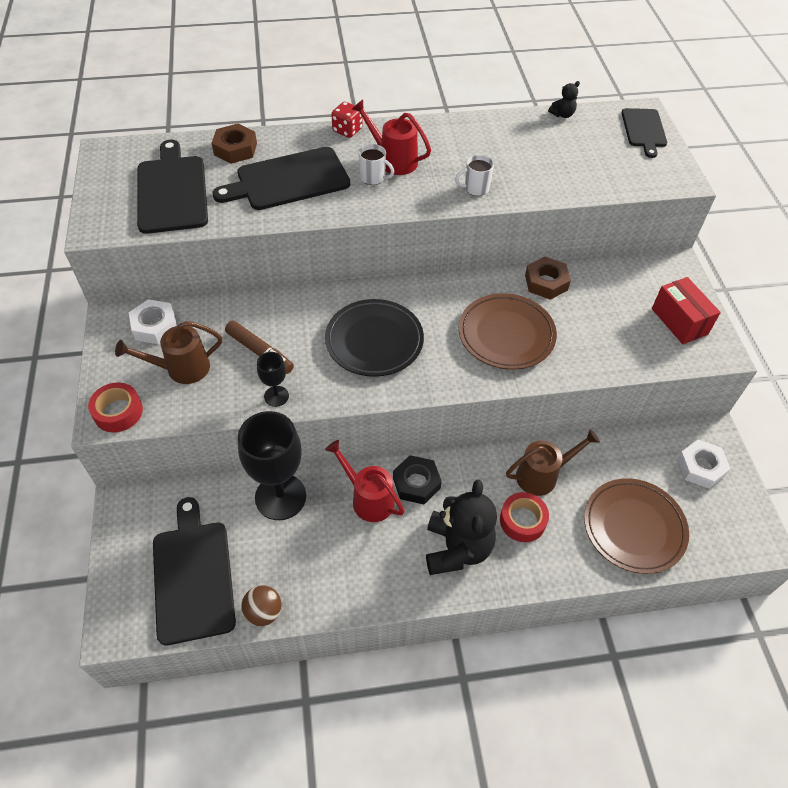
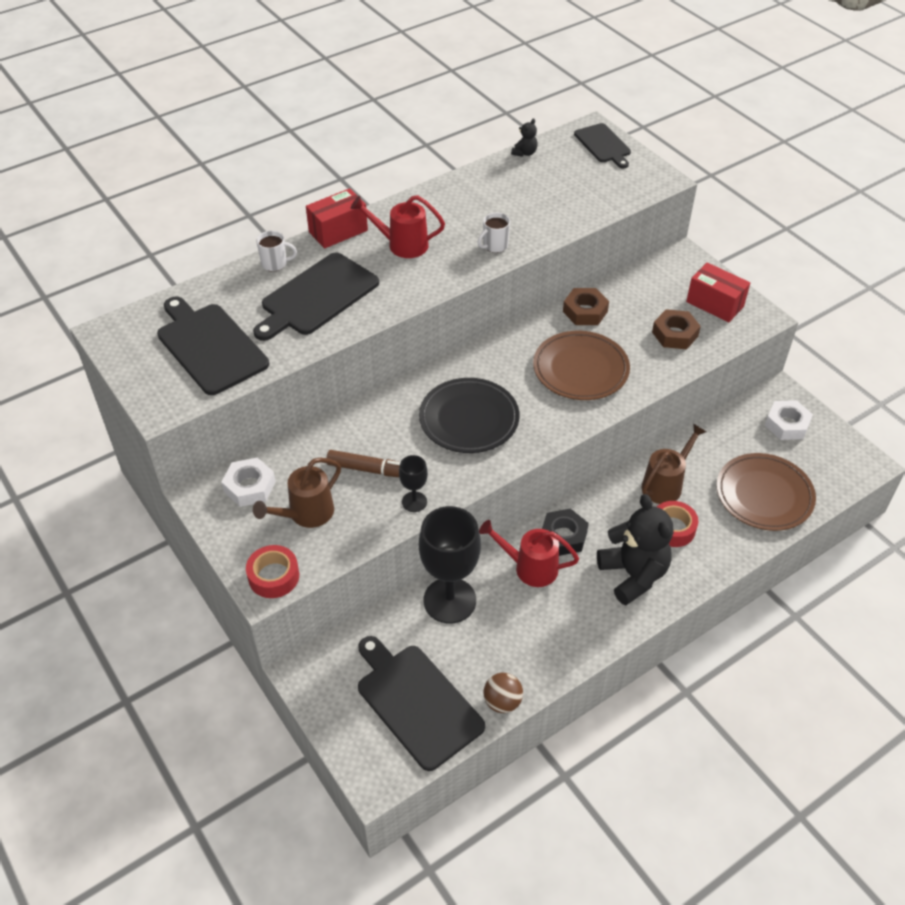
camera: 25 degrees left, 5 degrees down
brown nut [212,124,257,164] -> brown nut moved to [652,309,701,349]
red dice [331,102,363,138] -> red box [306,188,368,249]
white mug [359,144,394,185] -> white mug moved to [256,231,297,272]

